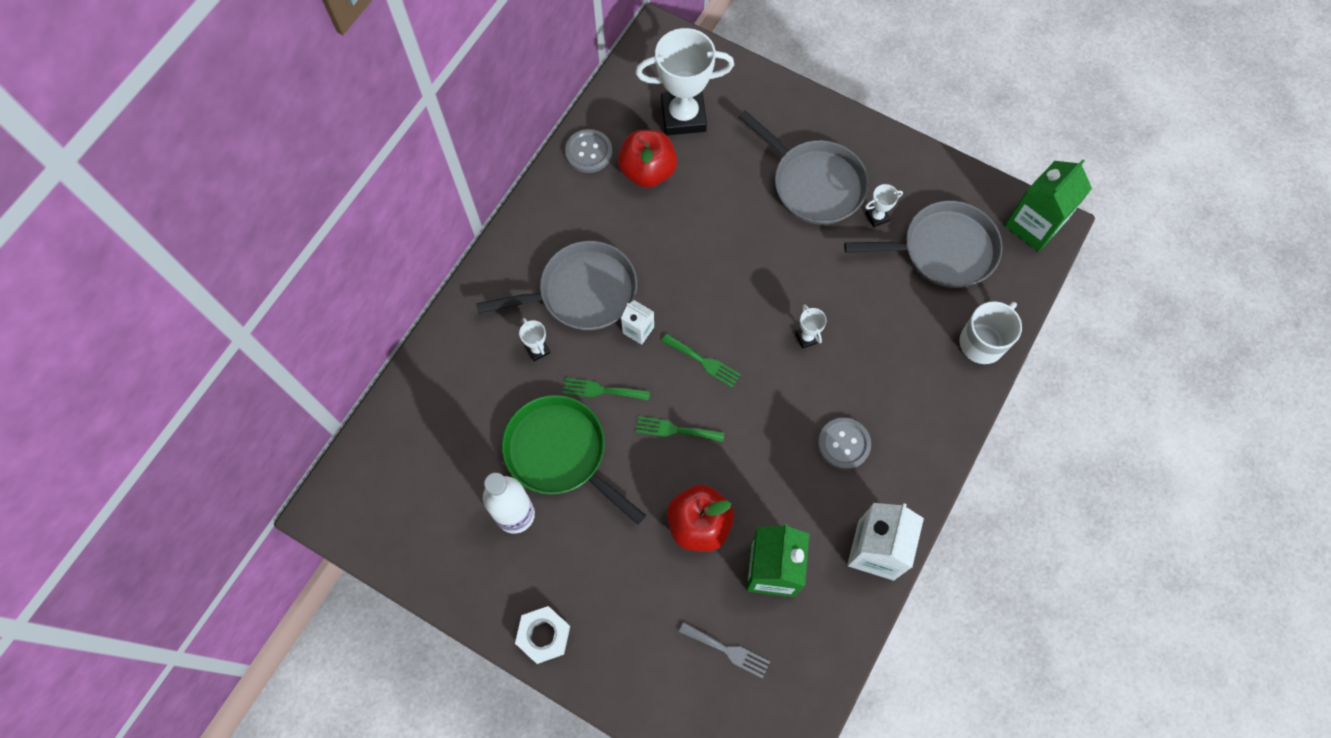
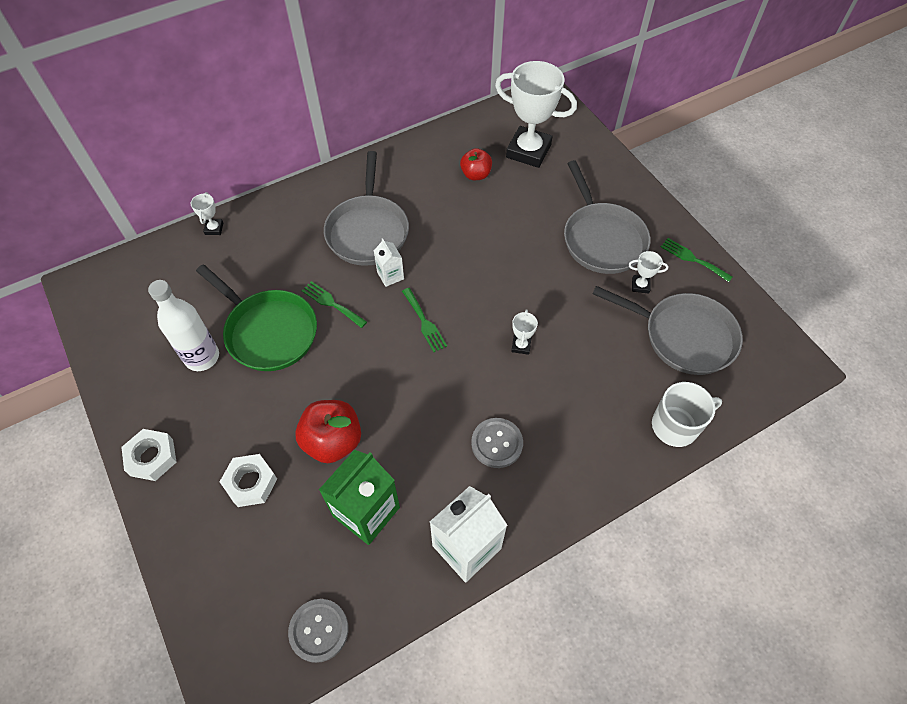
camera: 30 degrees right, 10 degrees down
grey pan [476,241,637,330] -> grey pan turned 75 degrees clockwise [324,151,409,266]
green pan [502,395,646,525] -> green pan turned 150 degrees clockwise [196,264,317,371]
white trophy [519,318,550,361] -> white trophy moved to [191,192,223,235]
grey button [565,129,612,173] -> grey button moved to [288,599,348,663]
red apple [618,130,677,188] -> red apple [460,148,492,180], size x0.63
green fork [636,416,725,442] -> green fork moved to [661,238,732,282]
grey fork [679,622,770,678] -> none
green carton [1004,159,1092,252] -> none
none -> white nut [220,454,277,507]

